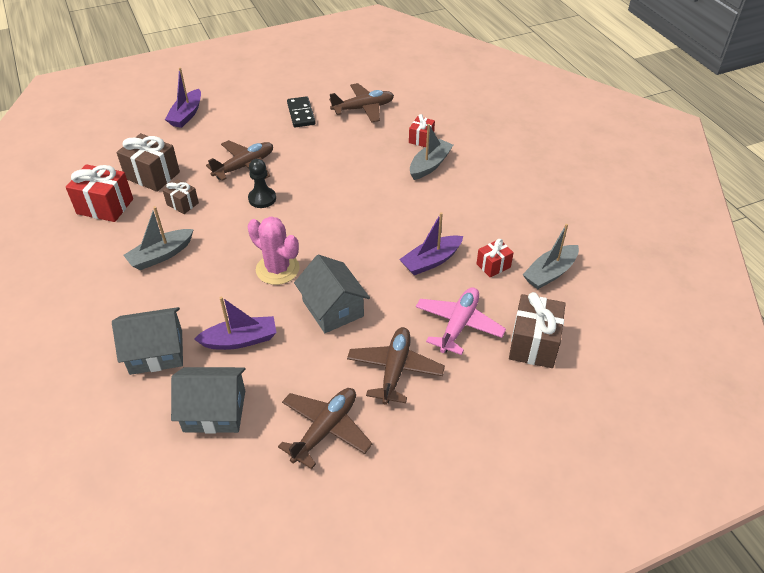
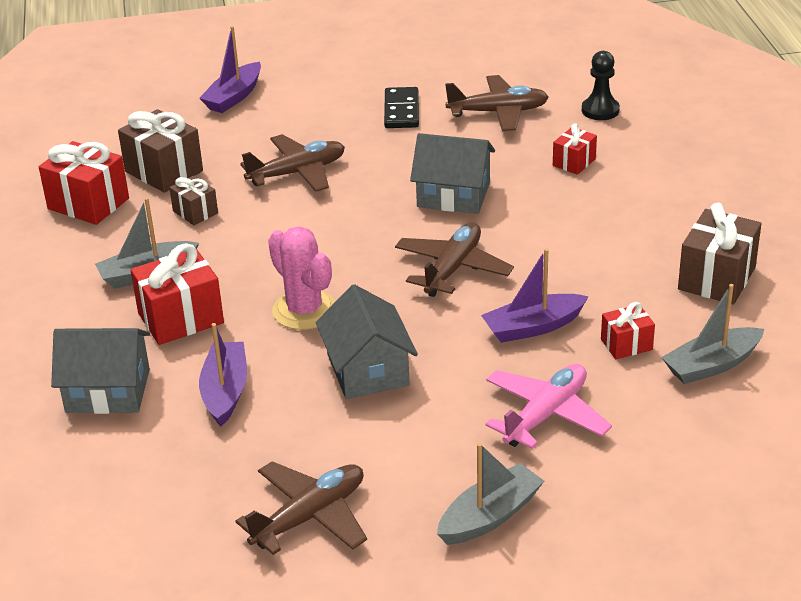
camera: 15 degrees right, 10 degrees down
grey house [171,367,246,434] -> grey house moved to [410,133,495,214]
purple boat [194,297,276,350] -> purple boat turned 90 degrees counterclockwise [199,323,247,427]
black pawn [248,159,276,208] -> black pawn moved to [582,51,620,120]
brown plane [347,327,445,405] -> brown plane moved to [395,222,514,297]
grey boat [410,124,453,180] -> grey boat moved to [437,443,544,545]
brown gift [509,292,566,368] -> brown gift moved to [678,203,761,305]
none -> red gift [130,243,224,345]

